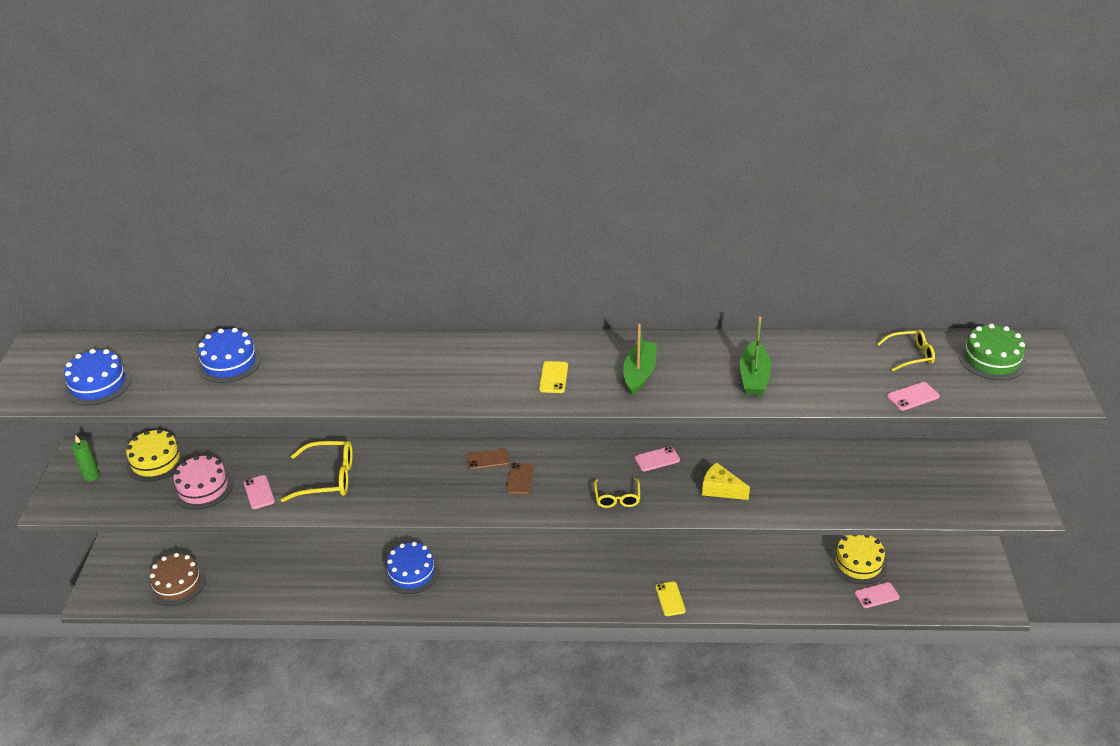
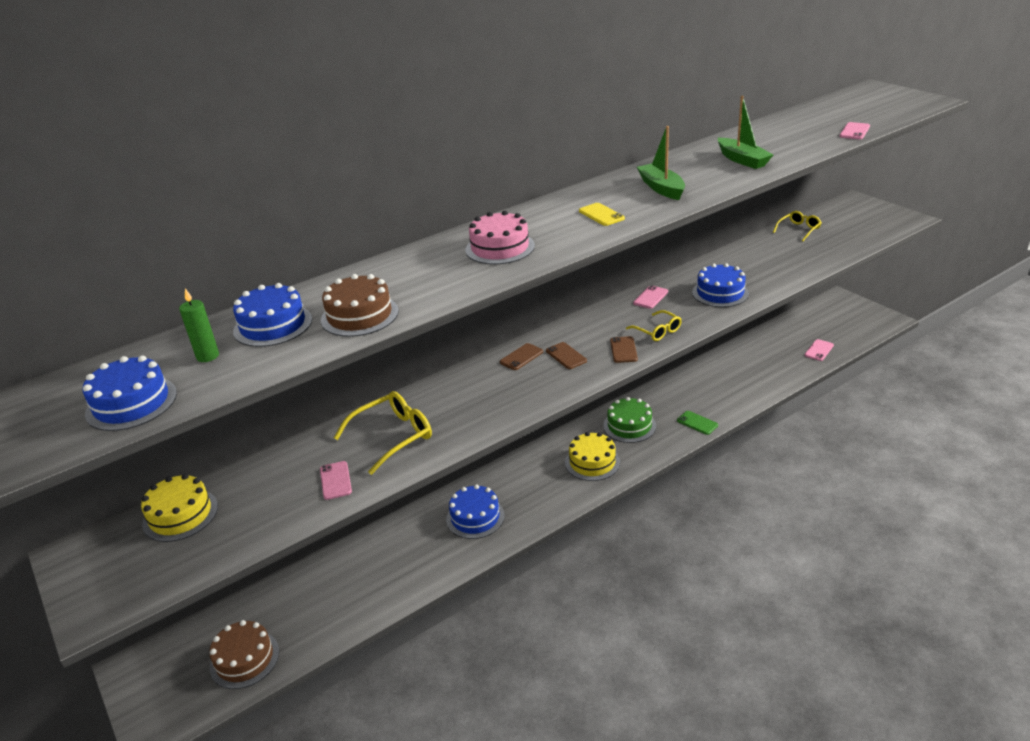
camera: 35 degrees left, 5 degrees down
green candle [71,435,100,481] -> green candle moved to [179,288,219,362]
pink cake [173,455,233,509] -> pink cake moved to [466,211,535,264]
pink phone [244,475,275,509] -> pink phone turned 45 degrees clockwise [320,461,352,500]
yellow phone [655,582,686,616] -> green phone [677,411,718,435]
yellow cheese [702,462,750,500] -> blue cake [692,263,749,307]
yellow cake [831,535,887,584] -> yellow cake moved to [565,432,620,481]
yellow glasses [877,330,935,371] -> yellow glasses moved to [773,211,822,241]
green cake [959,323,1026,380] -> green cake moved to [603,397,656,443]
none -> brown cake [321,274,399,337]
none -> brown phone [610,336,638,363]

